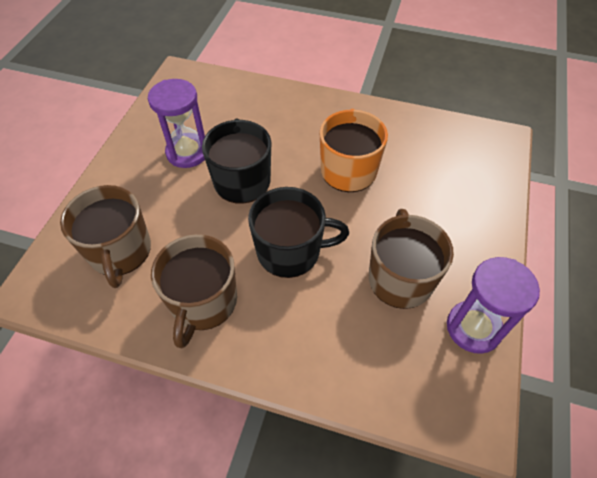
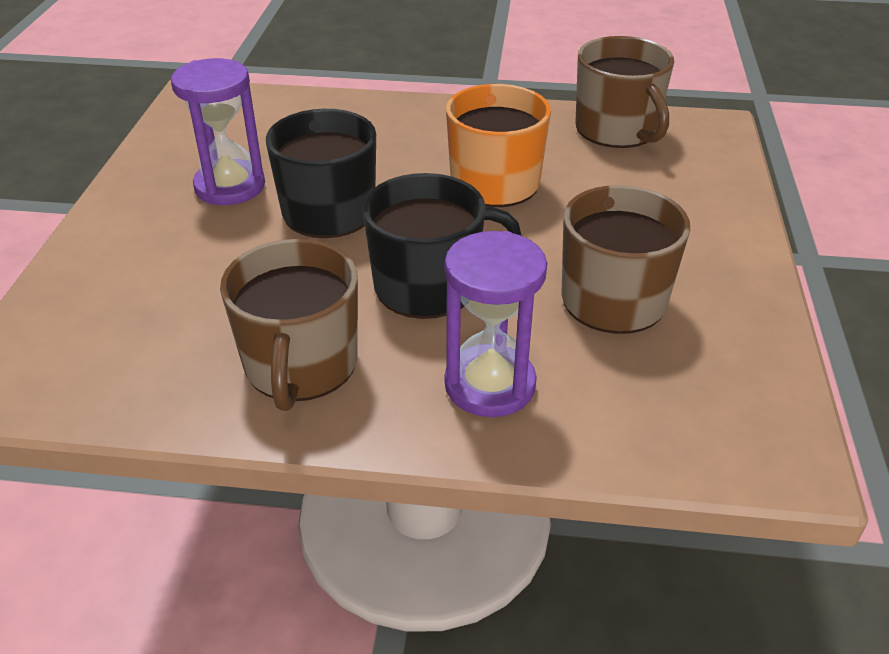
camera: 10 degrees left, 15 degrees down
brown mug [60,185,151,288] -> brown mug moved to [575,36,674,148]
purple hourglass [447,257,540,354] -> purple hourglass moved to [444,231,547,417]

